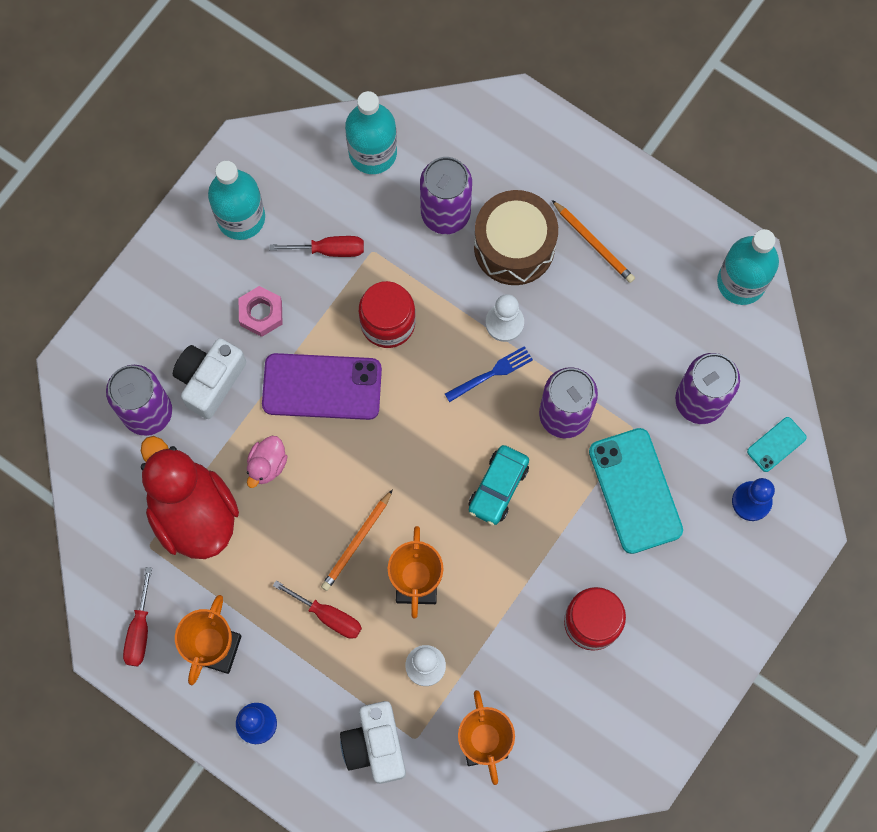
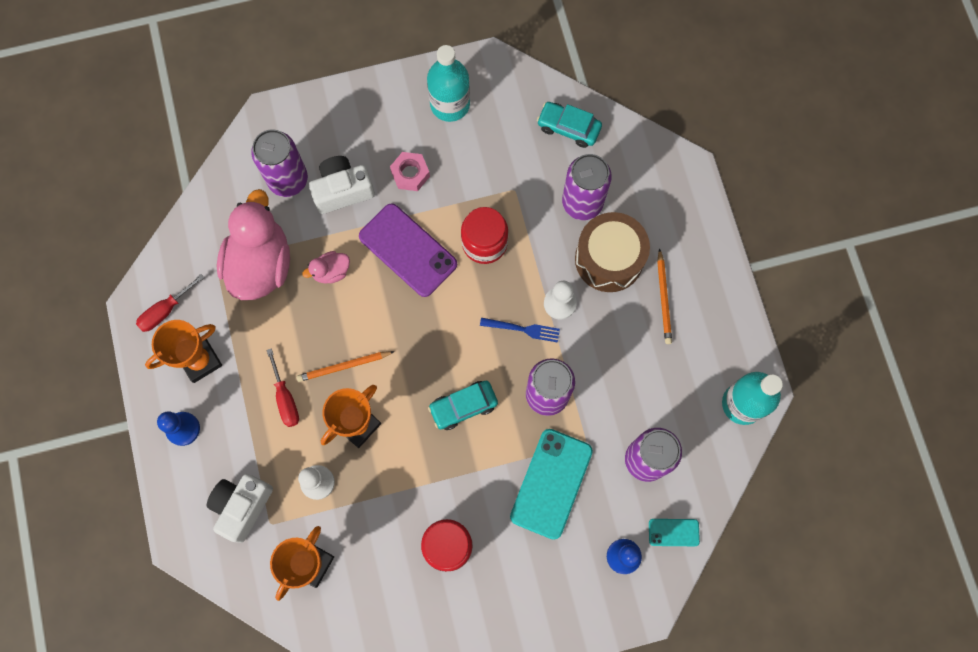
camera: 40 degrees right, 0 degrees up
red duck [141,436,239,559] -> pink duck [217,189,290,300]
red screwdriver [269,236,364,257] -> none
turquoise bottle [345,91,397,174] -> turquoise car [537,102,602,148]

